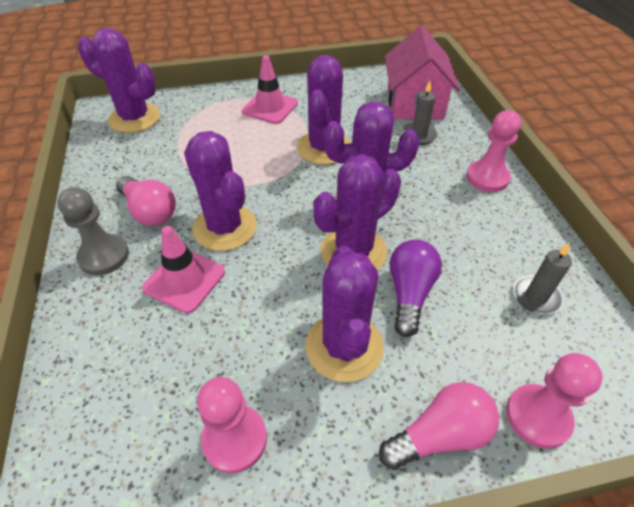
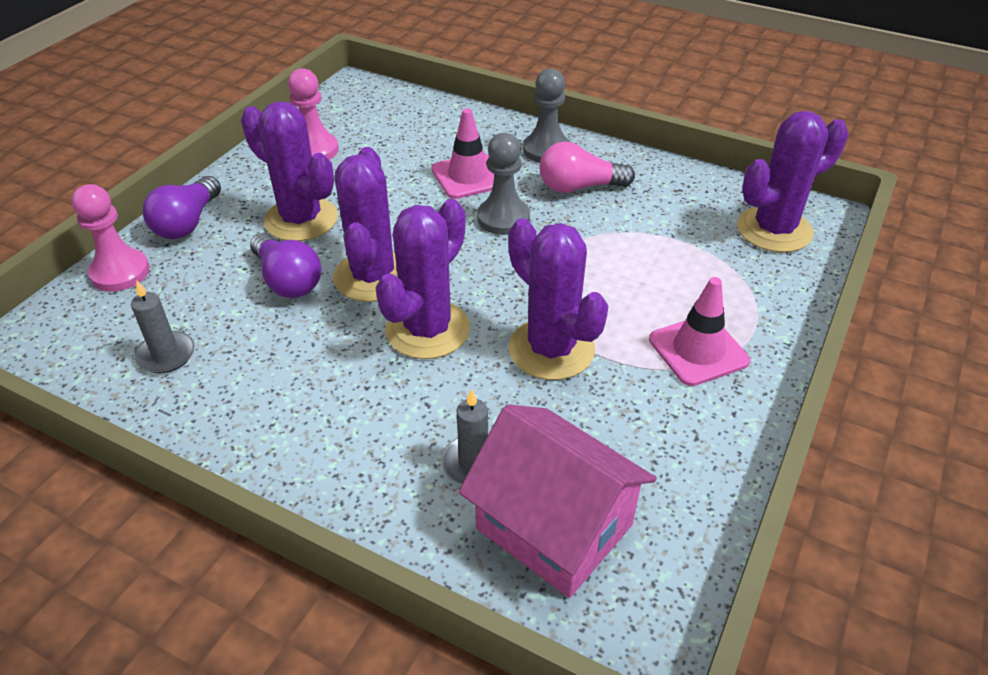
camera: 130 degrees right, 5 degrees down
purple cactus [184,131,257,251] -> grey pawn [477,133,530,235]
pink light bulb [379,382,499,470] -> purple light bulb [143,176,221,239]
pink pawn [466,110,521,192] -> none

